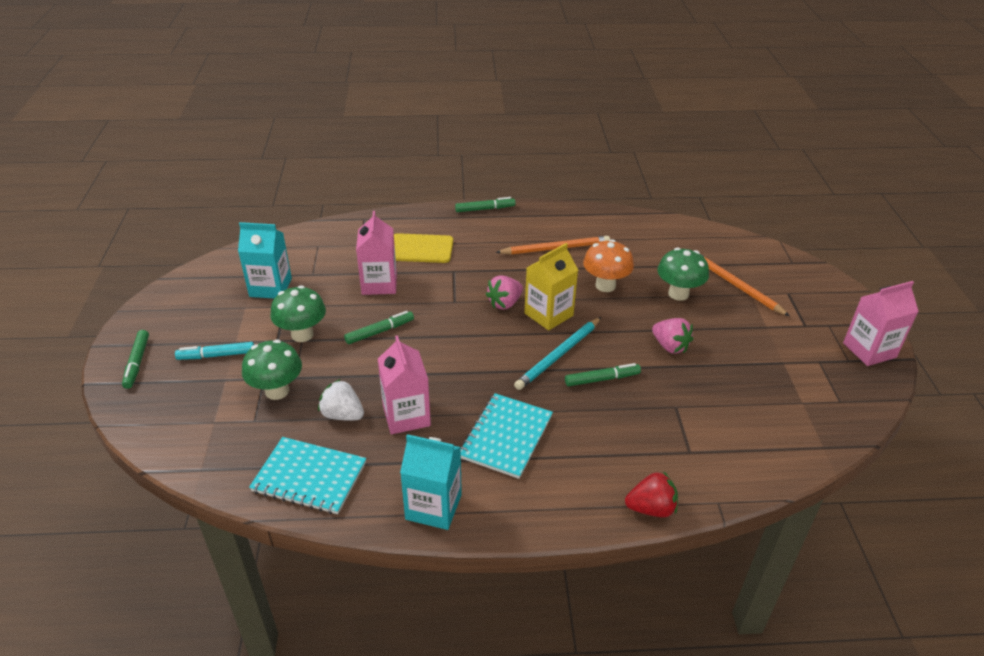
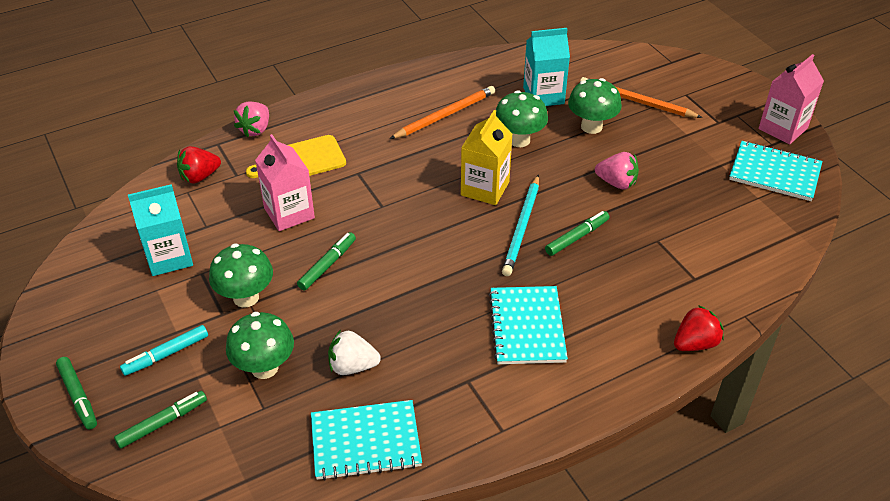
camera: 25 degrees left, 5 degrees up
pink carton [378,335,431,434] -> none
turquoise carton [400,434,462,530] -> turquoise carton moved to [523,28,570,106]
green marker [455,197,516,212] -> green marker moved to [114,391,207,449]
pink strawberry [485,276,523,309] -> pink strawberry moved to [234,101,269,138]
orange mushroom [583,239,634,292] -> green mushroom [496,90,548,147]
none -> red strawberry [177,146,221,184]
none -> turquoise notebook [729,141,823,201]

